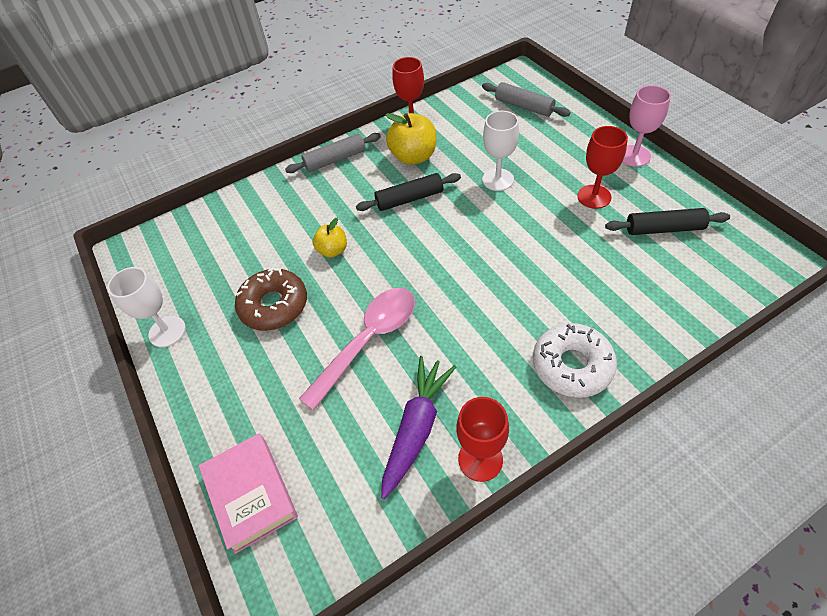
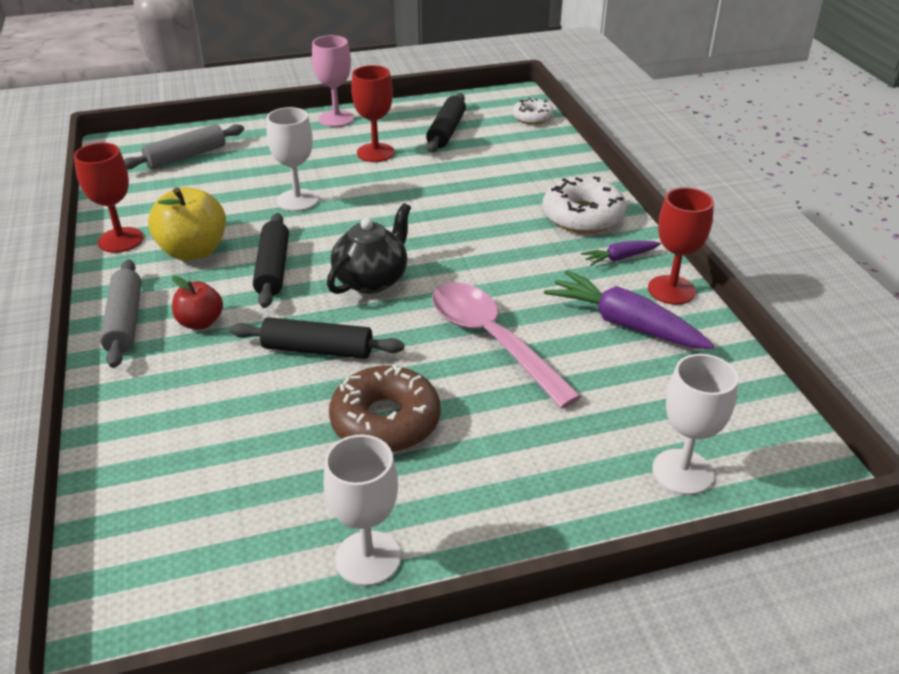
camera: 80 degrees left, 15 degrees down
pink book [199,433,298,554] -> white goblet [652,354,738,495]
yellow apple [313,218,347,258] -> black rolling pin [230,317,404,359]
none -> red apple [172,276,223,330]
none -> black teapot [327,203,411,294]
none -> white donut [512,98,554,125]
none -> purple carrot [581,241,661,266]

